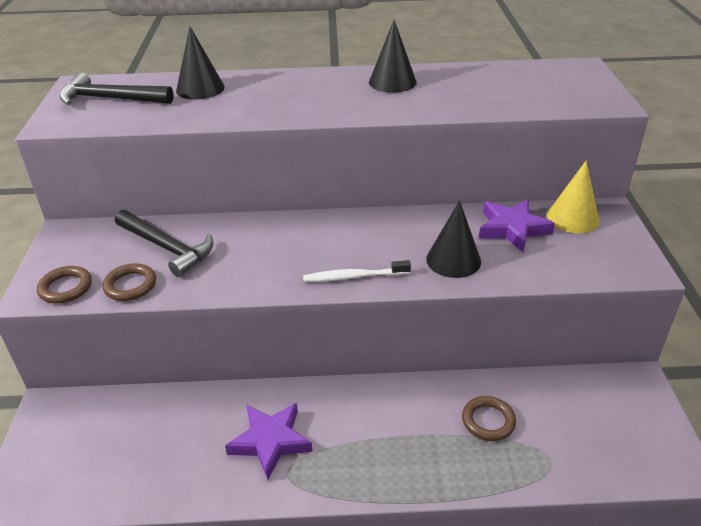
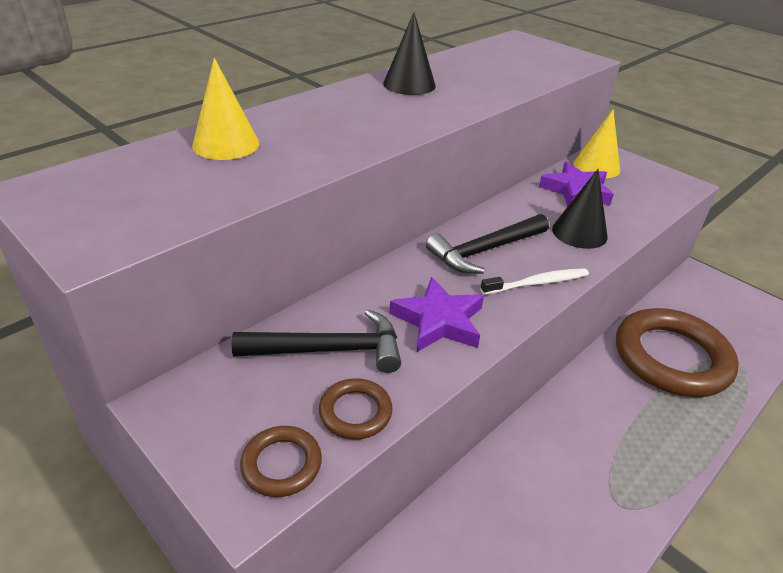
camera: 45 degrees left, 0 degrees up
black hammer [60,72,174,105] -> black hammer moved to [426,214,549,274]
black cone [176,27,225,100] -> yellow cone [192,58,259,160]
purple star [225,403,313,480] -> purple star moved to [390,277,484,352]
white toothbrush [303,260,411,282] -> white toothbrush turned 150 degrees counterclockwise [480,268,589,295]
brown ring [462,396,516,441] -> brown ring [616,308,739,397], size x2.30

